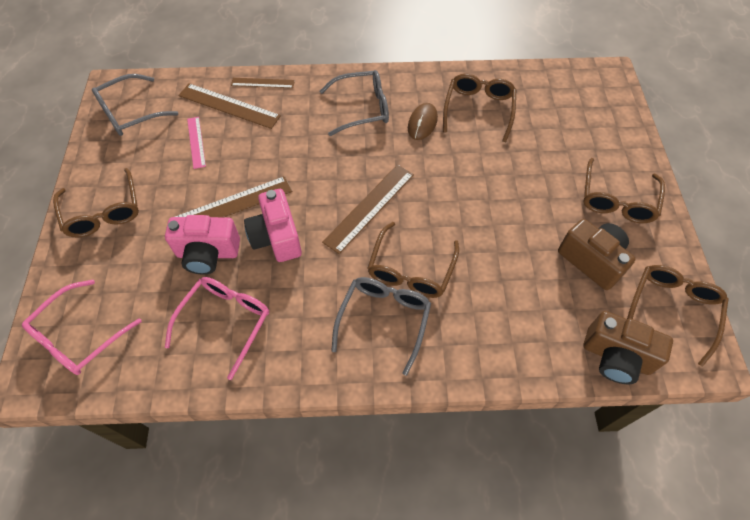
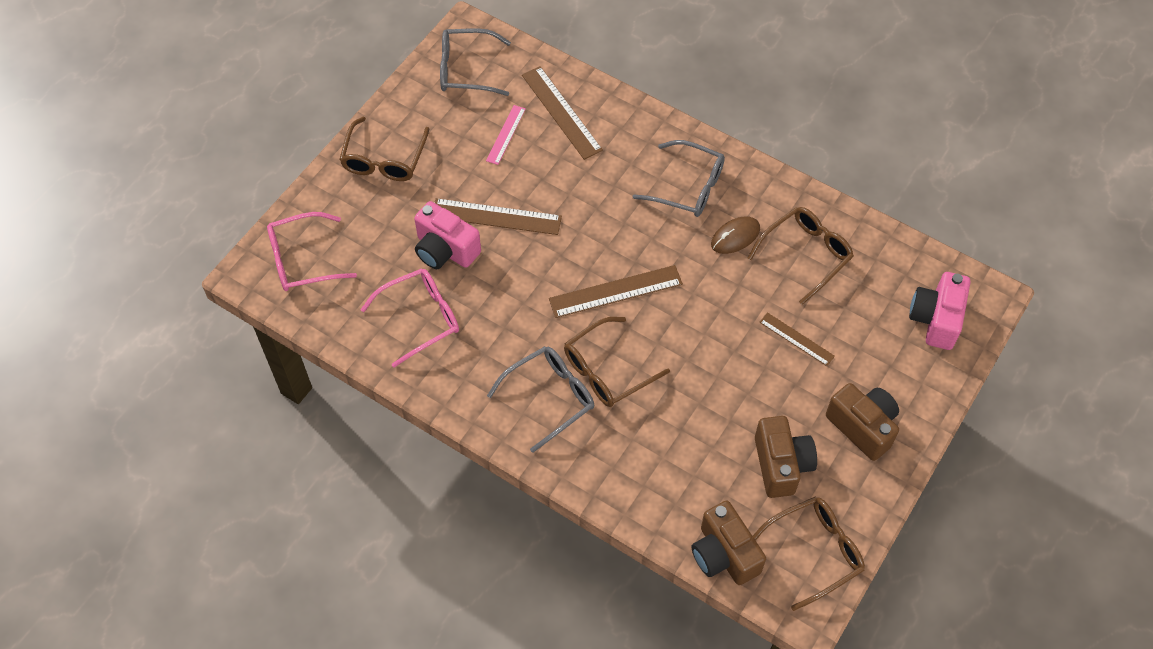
camera: 35 degrees right, 0 degrees up
brown ruler [231,78,295,88] -> brown ruler moved to [759,312,835,366]
pink camera [244,189,302,262] -> pink camera moved to [909,272,971,350]
brown glasses [583,158,665,223] -> brown camera [826,383,899,461]

